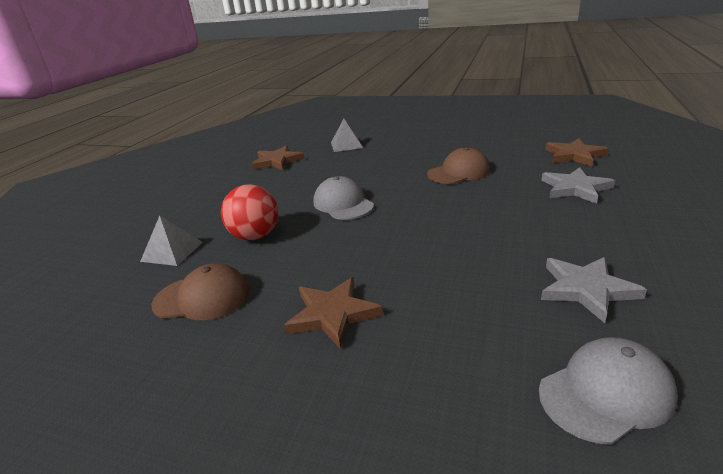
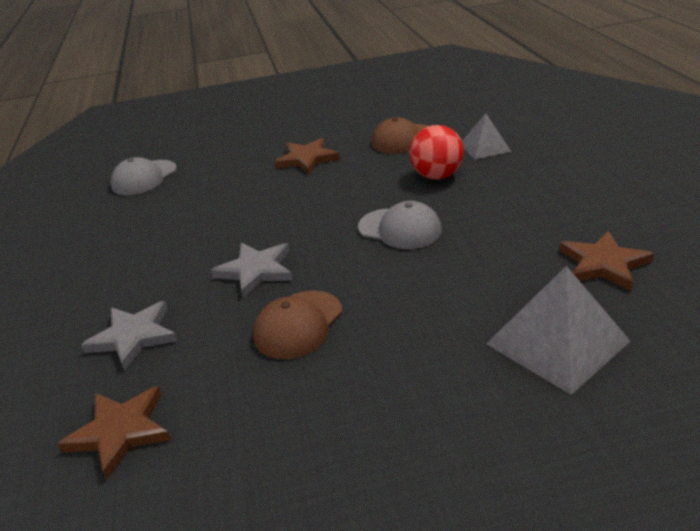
camera: 150 degrees right, 5 degrees up
grey pyramid [331,119,363,152] -> grey pyramid [486,266,630,395], size x1.67
grey star [541,257,647,323] -> grey star moved to [211,243,293,298]

